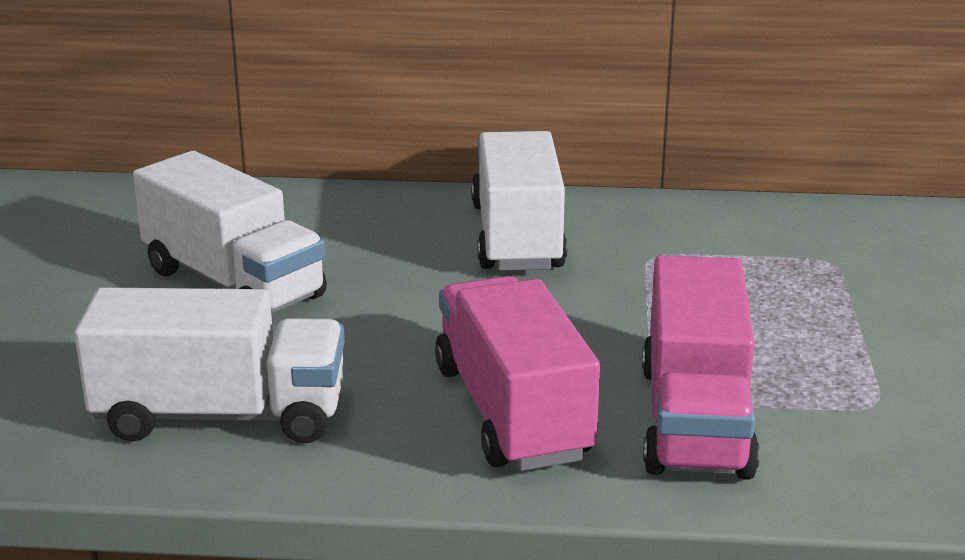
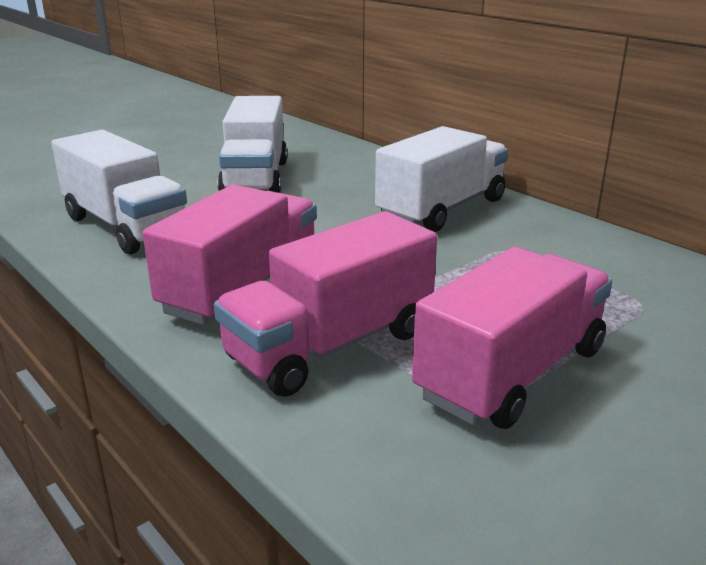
camera: 45 degrees right, 0 degrees up
none -> pink truck [412,247,612,429]

